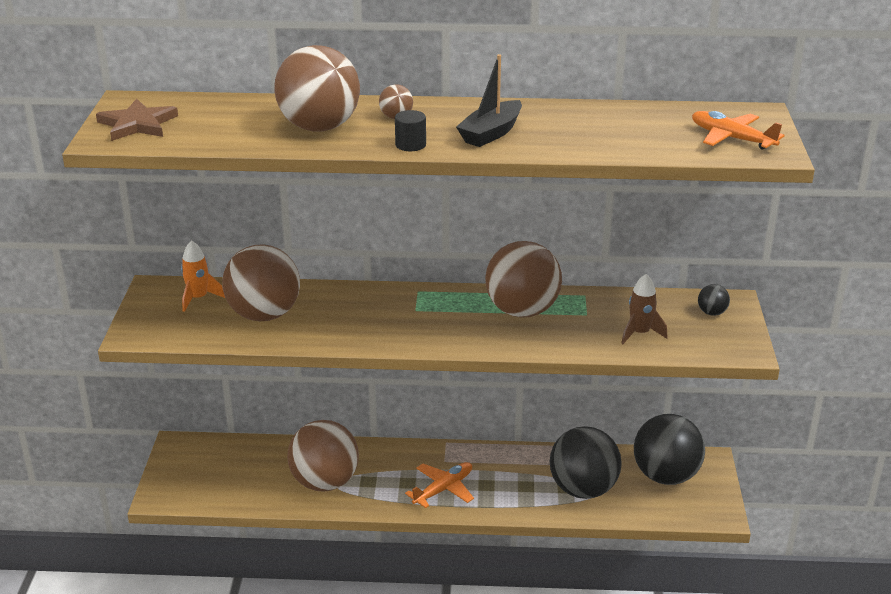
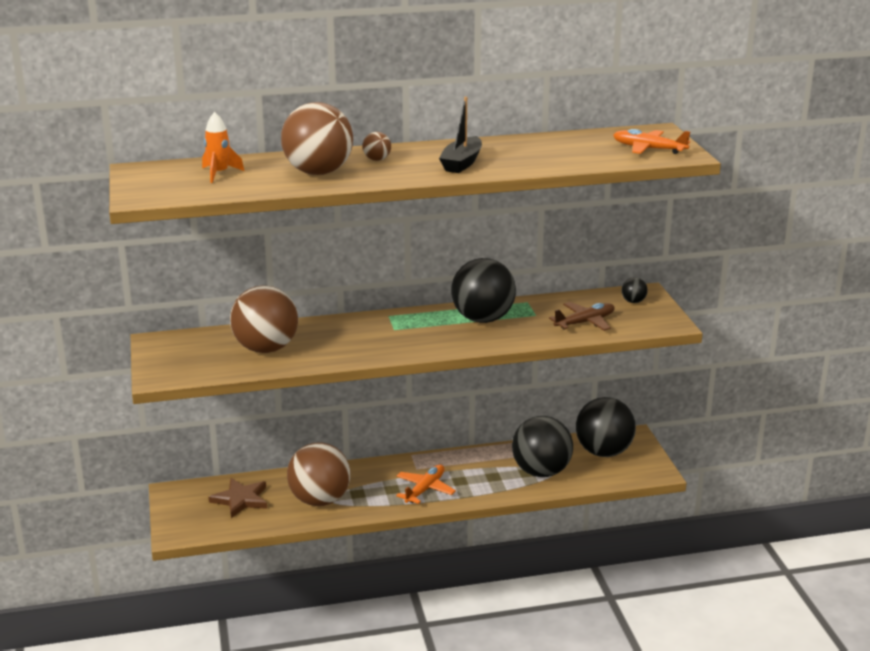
camera: 15 degrees left, 5 degrees down
brown star [96,99,178,141] -> brown star moved to [209,478,267,518]
orange rocket [181,240,225,312] -> orange rocket moved to [202,112,244,183]
black cylinder [395,110,426,151] -> none
brown ball [485,241,562,318] -> black ball [451,258,516,323]
brown rocket [621,274,668,344] -> brown plane [549,302,615,331]

